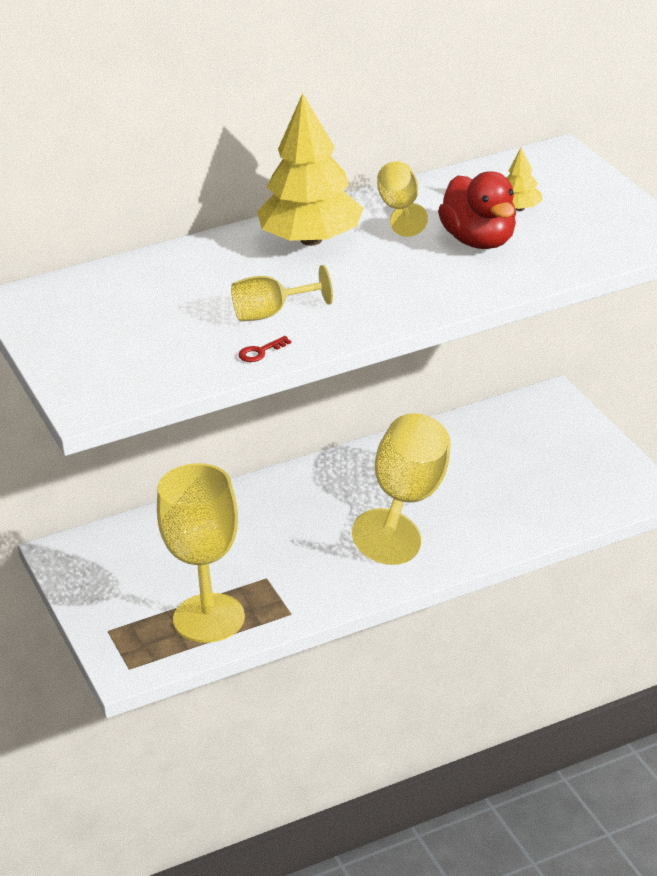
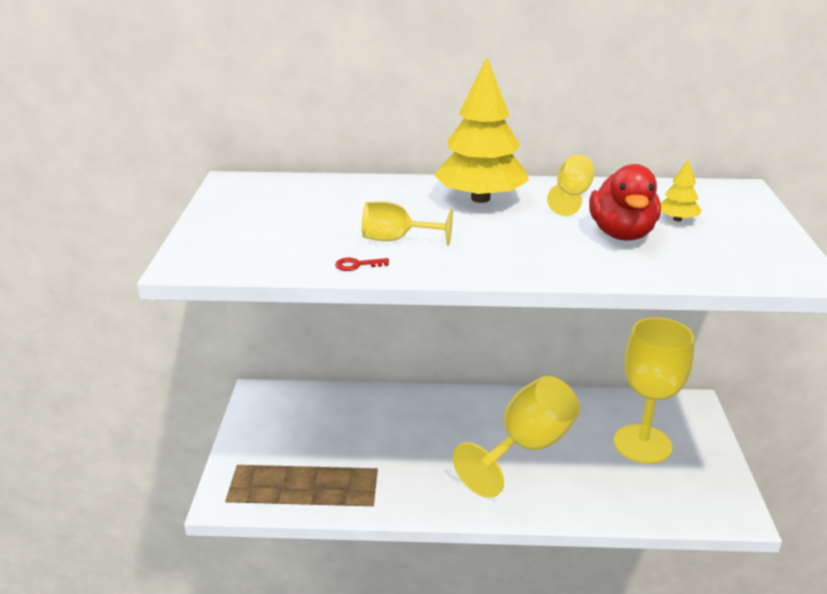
camera: 25 degrees right, 5 degrees down
yellow goblet [157,463,245,643] -> yellow goblet moved to [614,317,694,464]

